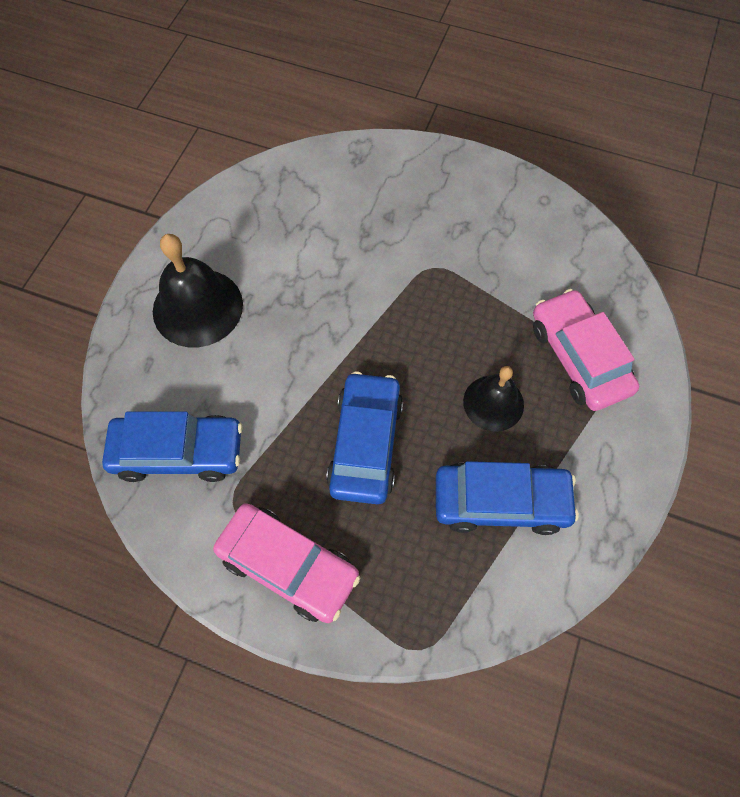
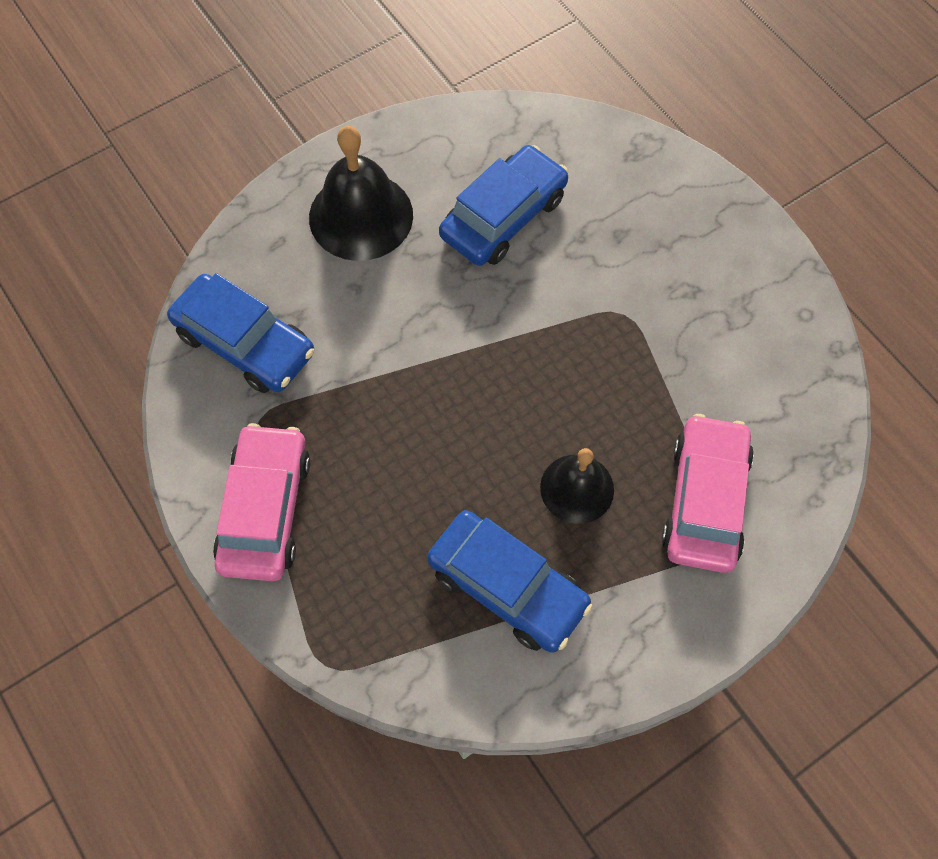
camera: 35 degrees right, 0 degrees up
pink car [213,503,360,623] -> pink car turned 150 degrees counterclockwise [213,423,310,581]
blue car [326,371,403,504] -> blue car moved to [439,145,568,266]

